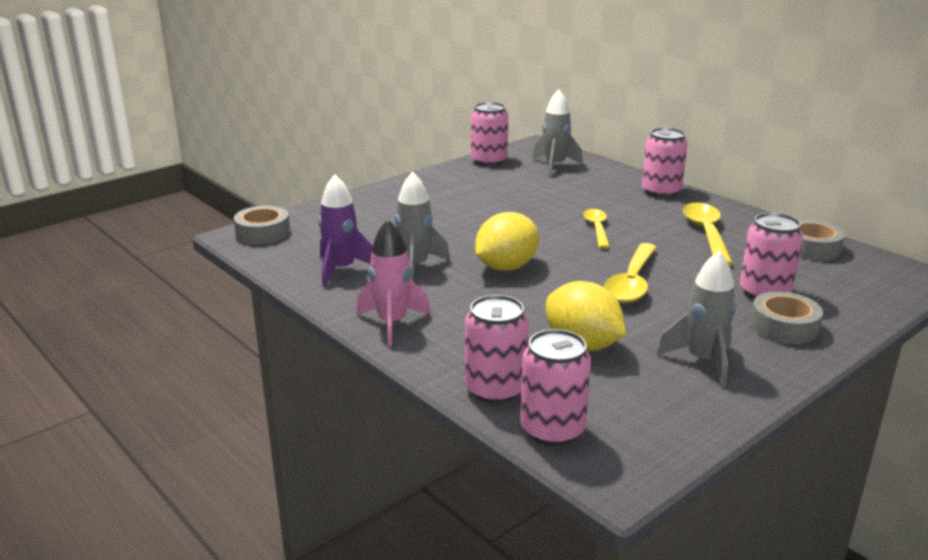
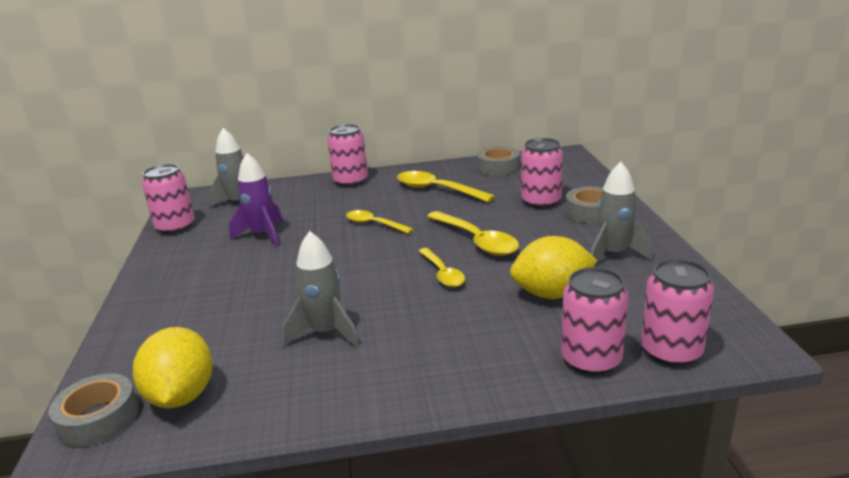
camera: 55 degrees left, 0 degrees up
purple rocket [318,174,373,287] -> purple rocket moved to [229,153,283,247]
pink rocket [356,219,431,346] -> none
yellow lemon [475,212,539,271] -> yellow lemon moved to [133,327,213,408]
none -> yellow spoon [419,248,465,287]

